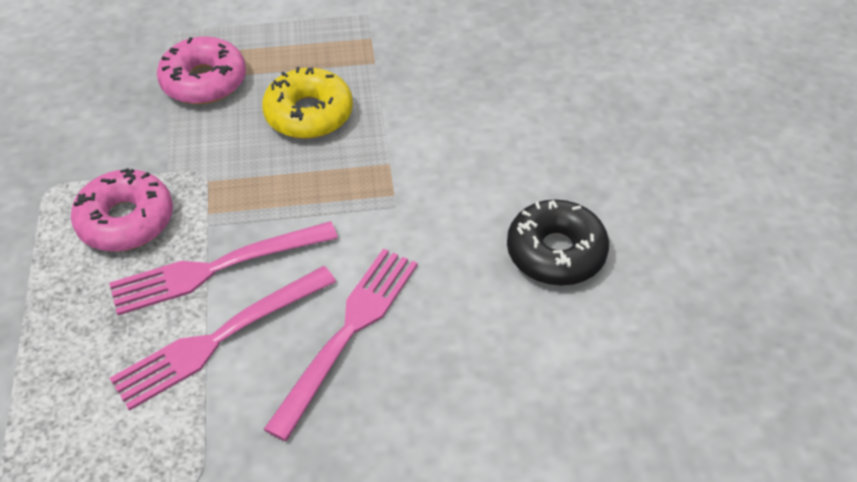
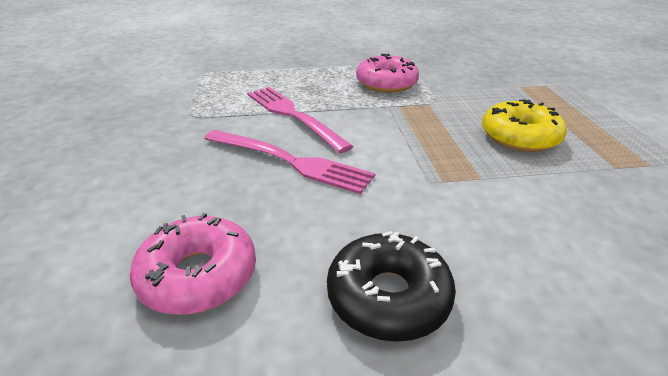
camera: 90 degrees right, 15 degrees down
pink fork [109,221,338,315] -> none
pink donut [157,36,246,104] -> pink donut moved to [130,213,256,315]

